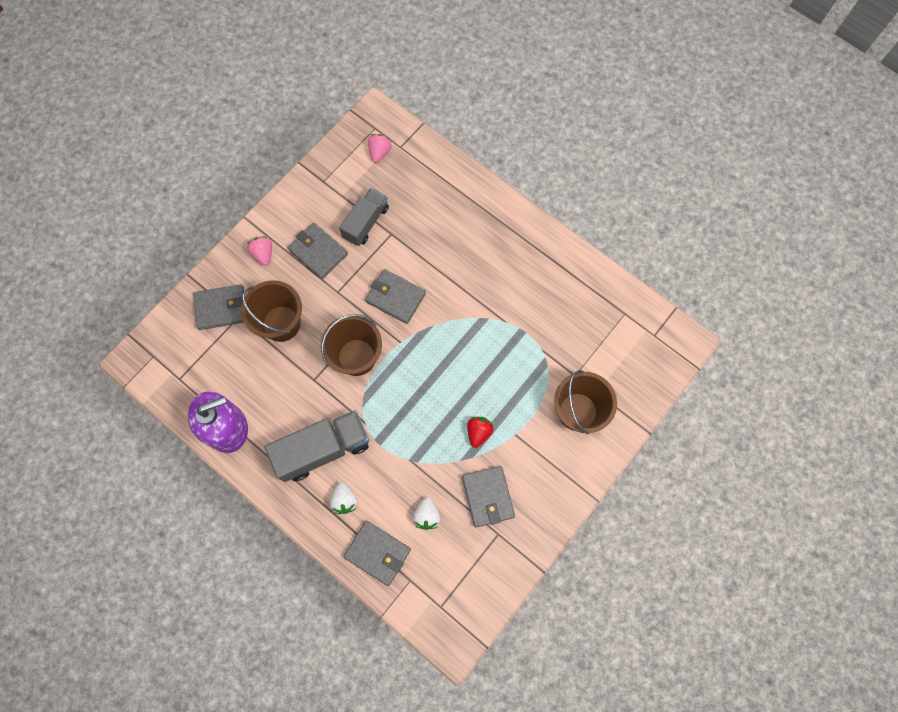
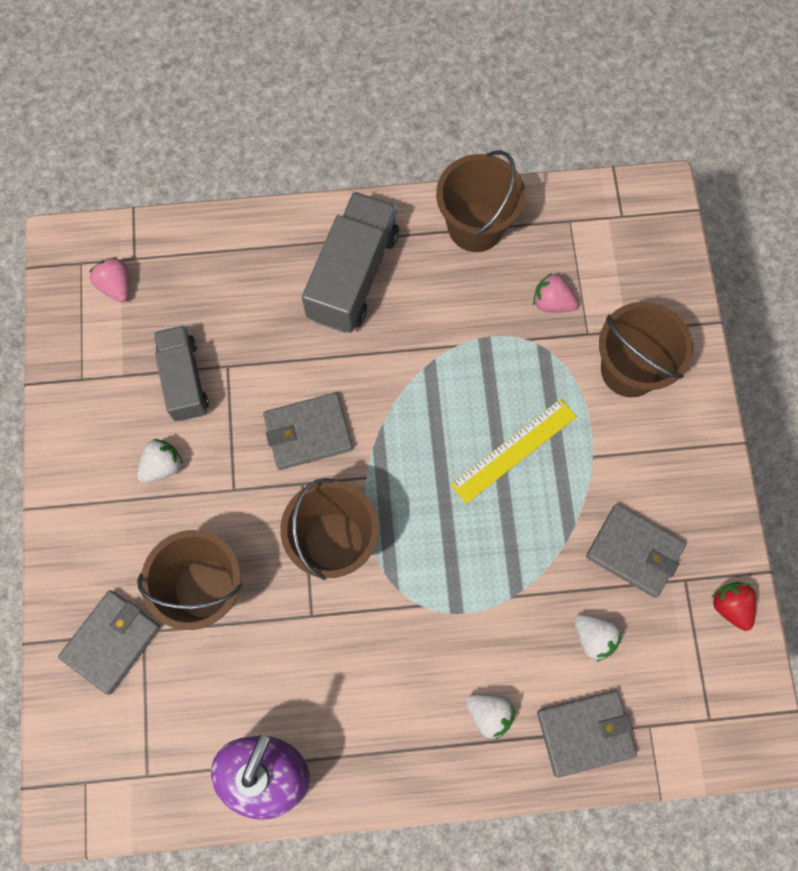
camera: 45 degrees left, 0 degrees up
pink strawberry [247,236,272,266] -> pink strawberry moved to [533,273,578,312]
grey truck [265,410,369,482] -> grey truck moved to [302,192,399,333]
grey wallet [288,223,348,279] -> white strawberry [137,439,183,483]
red strawberry [467,417,494,448] -> red strawberry moved to [711,582,756,631]
none -> brown bucket [436,150,525,252]
none -> yellow ruler [450,399,577,504]

